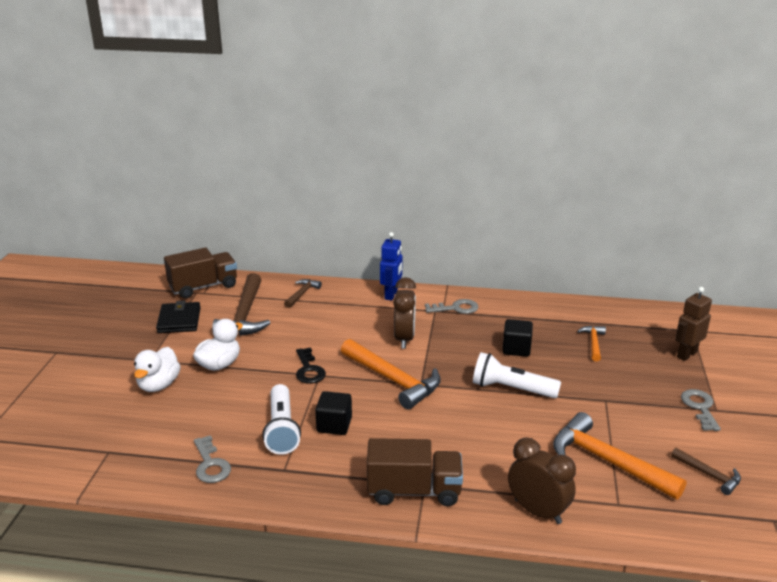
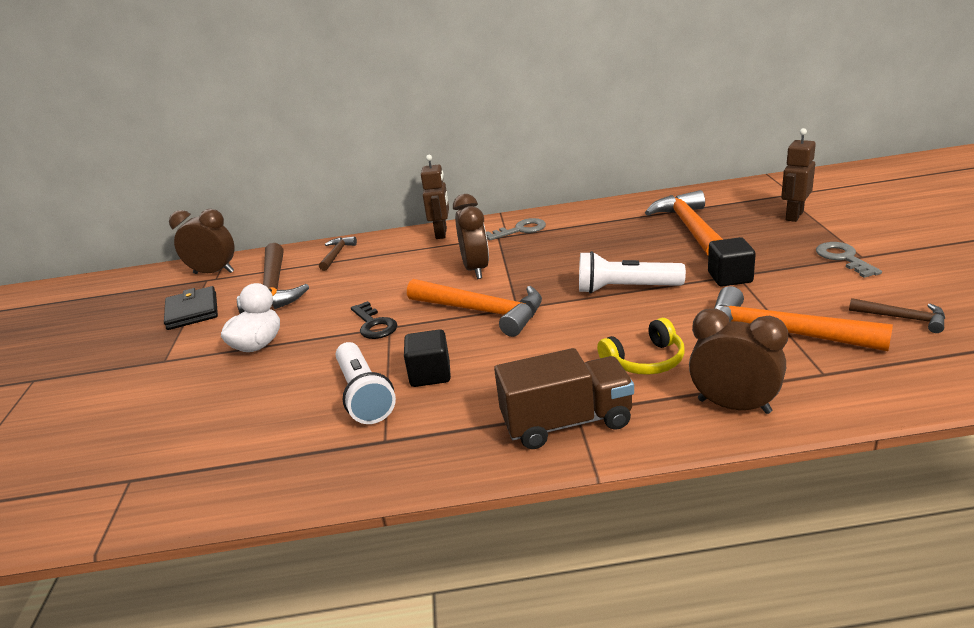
camera: 10 degrees left, 0 degrees up
white duck [134,347,181,392] -> none
brown truck [164,248,237,298] -> brown clock [169,209,234,274]
grey key [194,435,231,483] -> none
blue robot [380,232,402,300] -> brown robot [421,155,449,239]
black cube [502,319,533,357] -> black cube moved to [708,237,756,286]
orange hammer [577,326,606,361] -> orange hammer [645,190,723,255], size x1.96
none -> yellow headphones [597,318,684,375]

